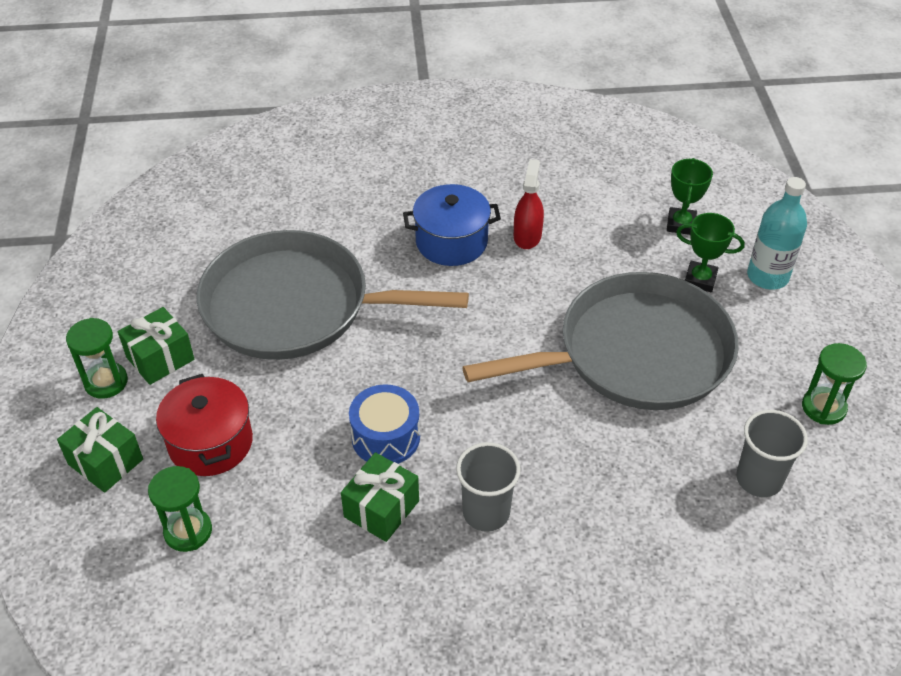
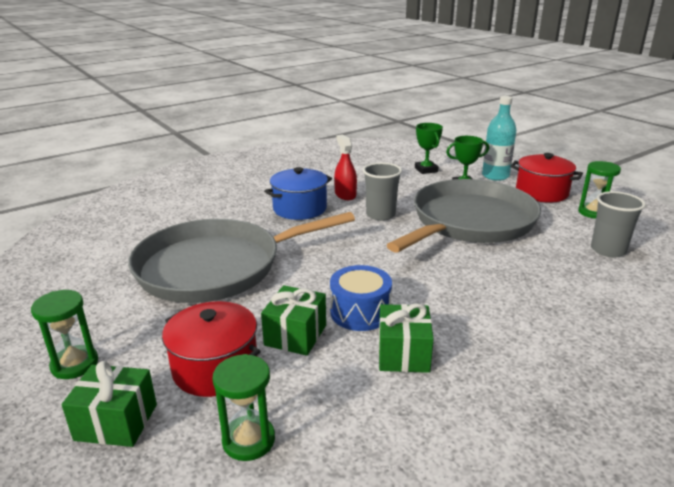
camera: 30 degrees left, 20 degrees down
green gift [118,307,194,385] -> green gift moved to [261,285,326,356]
grey cup [456,442,520,532] -> grey cup moved to [363,162,402,221]
none -> red pot [510,153,583,203]

